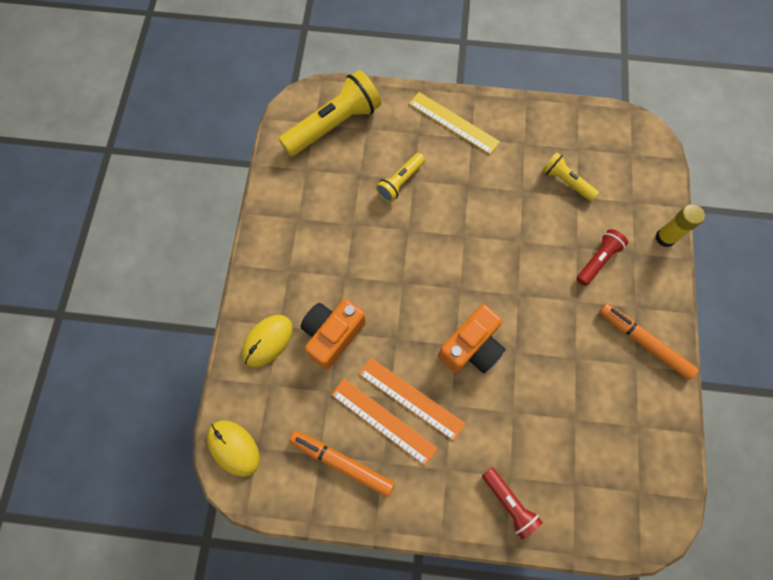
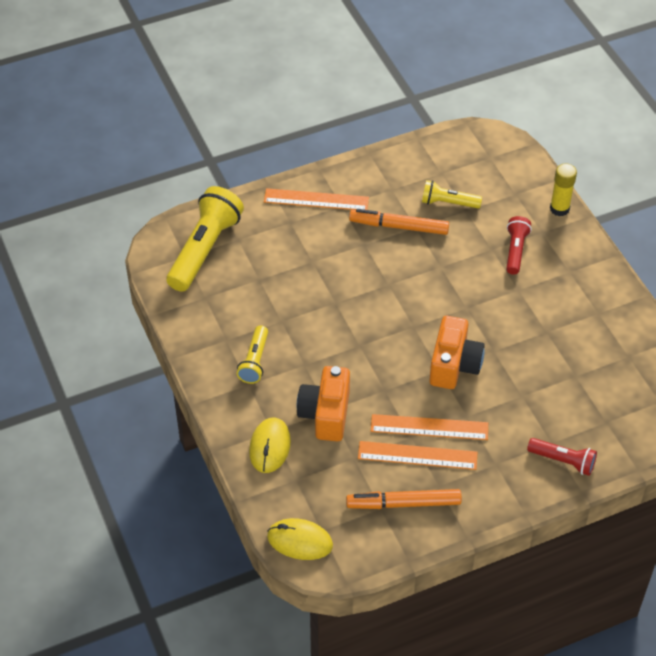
camera: 30 degrees left, 20 degrees down
yellow flashlight [376,153,425,202] -> yellow flashlight moved to [237,325,268,384]
yellow ruler [409,92,500,154] -> orange ruler [264,188,369,210]
orange marker [599,303,698,380] -> orange marker moved to [349,209,449,235]

